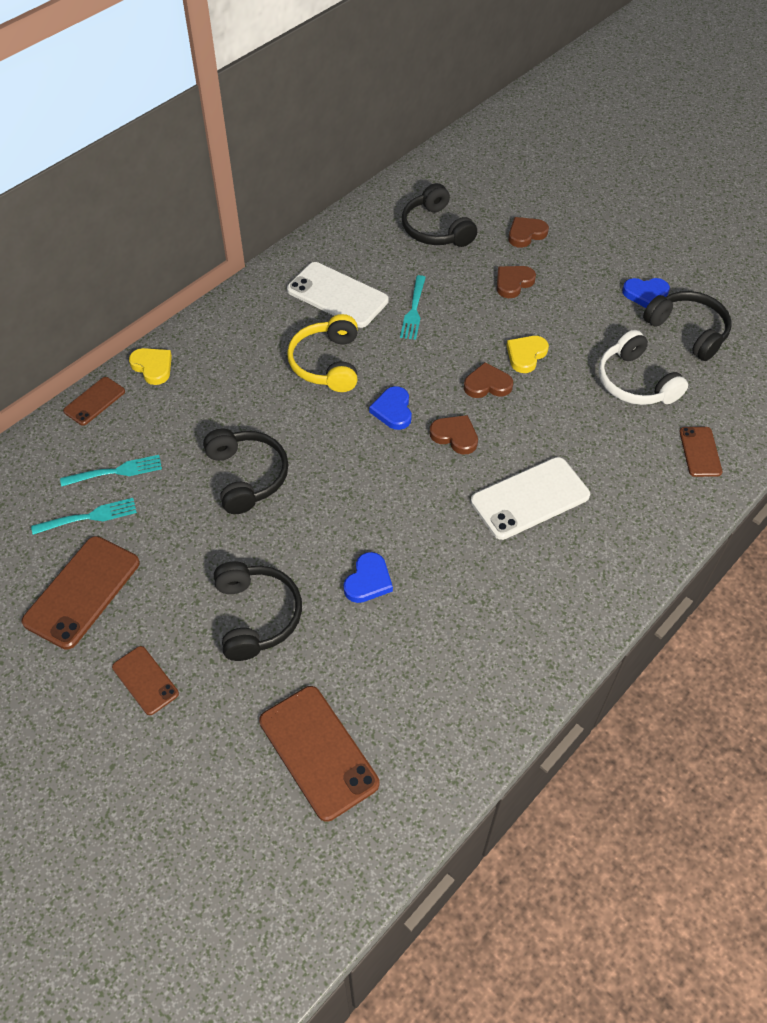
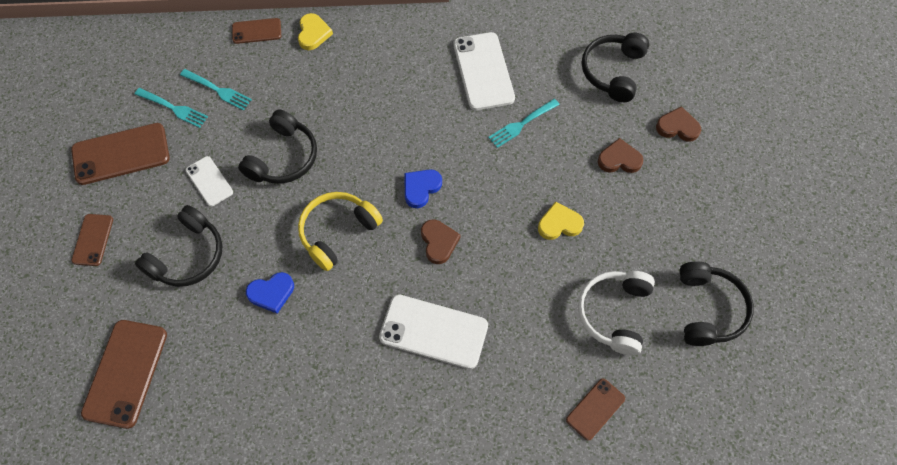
camera: 45 degrees right, 10 degrees up
yellow headphones [287,314,358,392] -> yellow headphones moved to [298,192,383,271]
brown heart [464,362,513,398] -> none
blue heart [622,278,670,308] -> none
none -> white phone [186,156,233,206]

